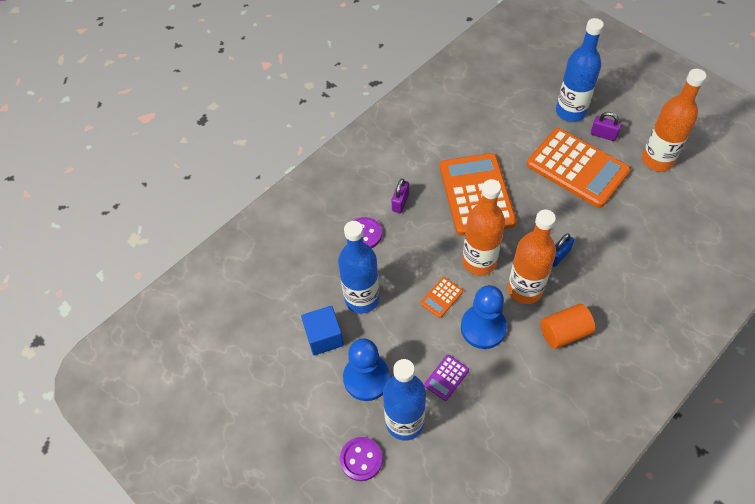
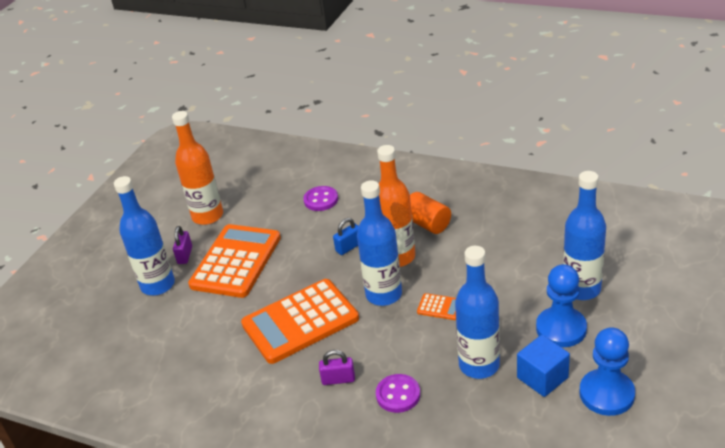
camera: 110 degrees left, 20 degrees down
purple button [340,437,383,481] -> purple button moved to [304,186,338,211]
purple calculator [424,355,469,401] -> none
blue pawn [461,285,507,349] -> blue pawn moved to [579,327,635,416]
orange bottle [462,179,505,275] -> blue bottle [357,180,402,306]
blue padlock [552,233,574,267] -> blue padlock turned 60 degrees counterclockwise [333,218,359,255]

